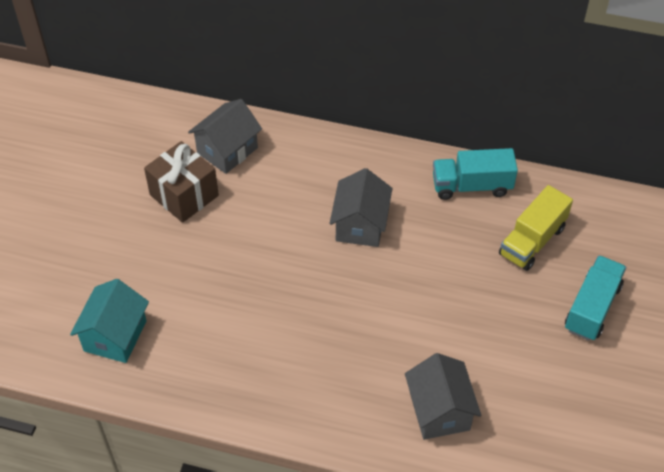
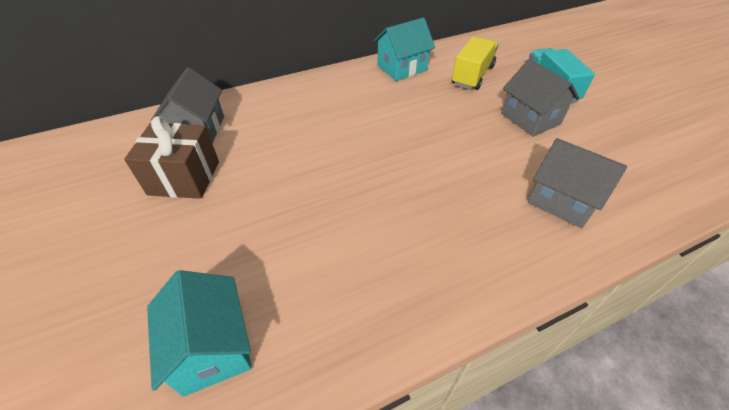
camera: 40 degrees left, 5 degrees down
grey house [329,168,392,247] -> grey house moved to [501,59,580,137]
turquoise truck [433,148,518,200] -> turquoise house [374,18,435,81]
yellow truck [499,185,573,271] -> yellow truck turned 150 degrees counterclockwise [452,36,499,90]

